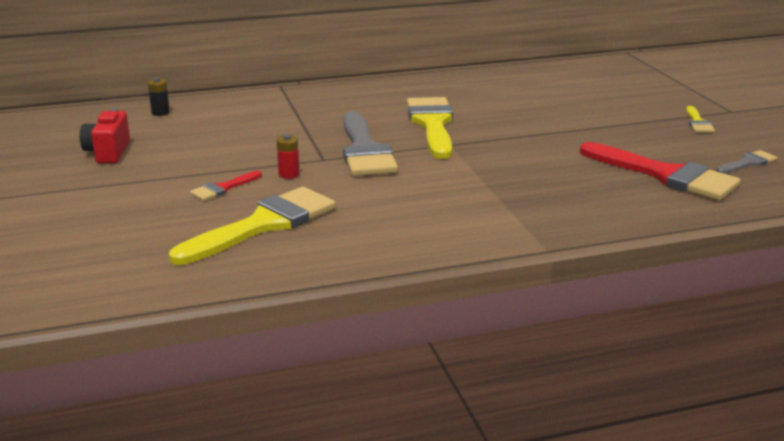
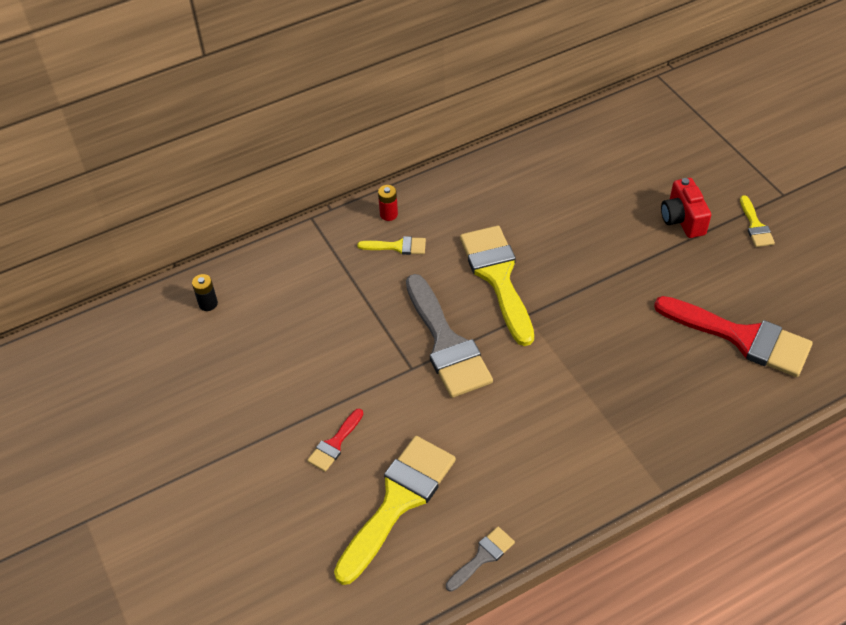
camera: 10 degrees left, 25 degrees up
red camera [80,108,130,163] -> red camera moved to [661,178,711,238]
red battery [276,135,300,179] -> red battery moved to [378,185,398,221]
grey brush [716,150,777,174] -> grey brush moved to [446,527,515,592]
none -> yellow brush [357,236,426,255]

